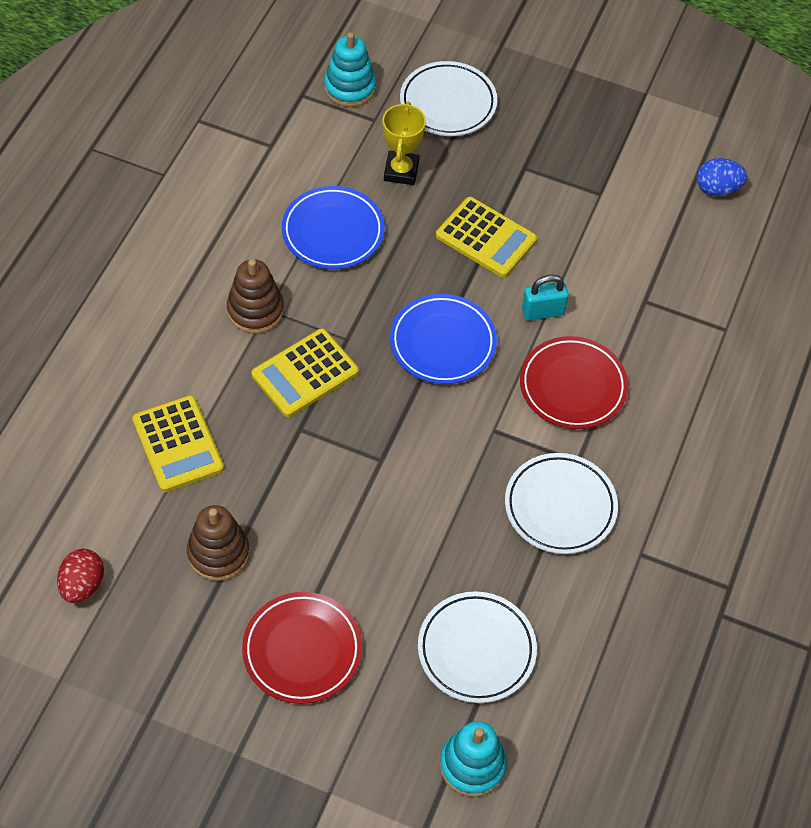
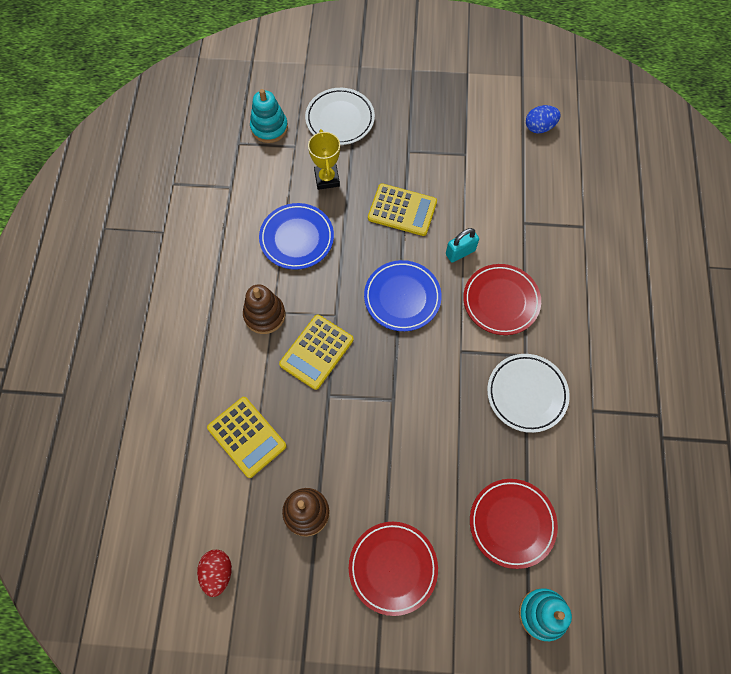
camera: 15 degrees left, 10 degrees up
white plate [418,591,537,703] -> red plate [470,479,558,569]

